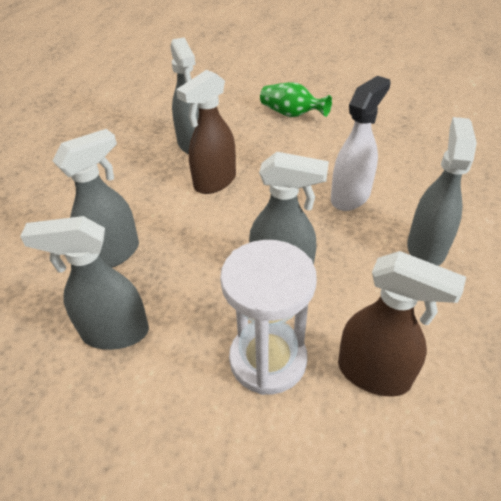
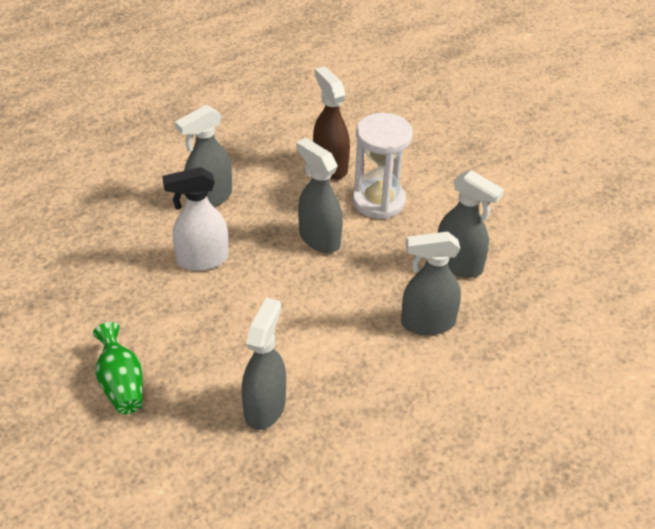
camera: 145 degrees left, 0 degrees up
brown spray bottle [176,70,236,194] -> none

